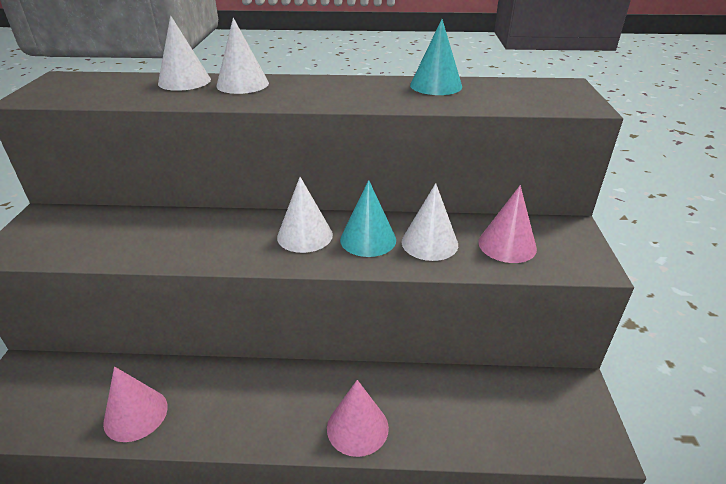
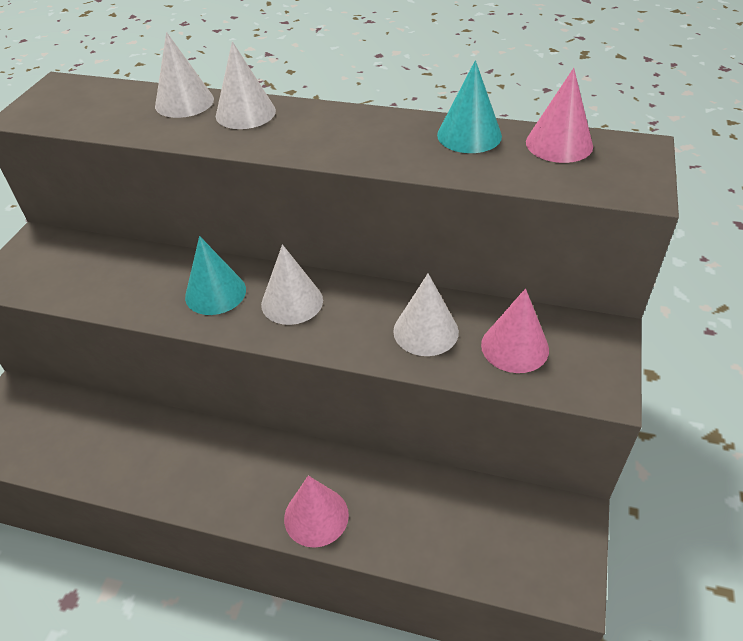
camera: 15 degrees right, 10 degrees up
pink cone [103,367,168,442] -> pink cone moved to [526,68,593,163]
turquoise cone [340,180,396,257] -> turquoise cone moved to [185,236,246,315]

